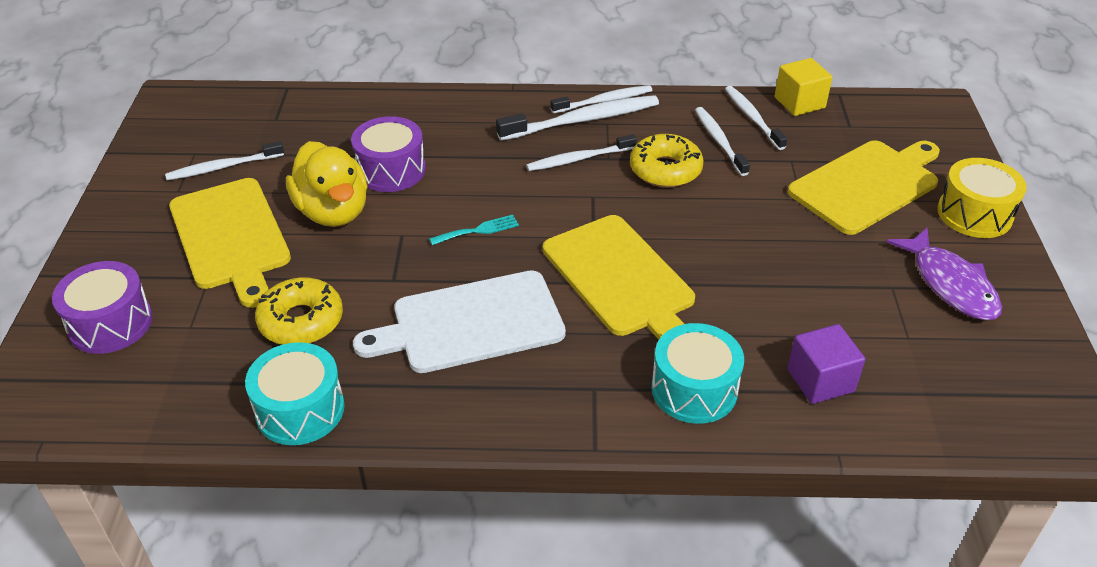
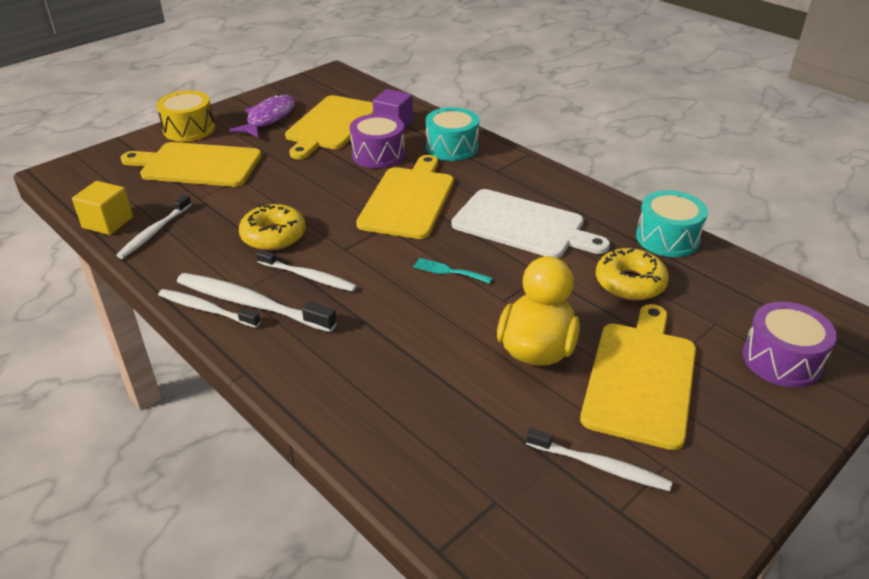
camera: 135 degrees left, 5 degrees down
purple drum [351,116,426,192] -> purple drum moved to [350,114,405,168]
white toothbrush [695,107,750,176] -> none
none -> yellow cutting board [285,95,373,159]

